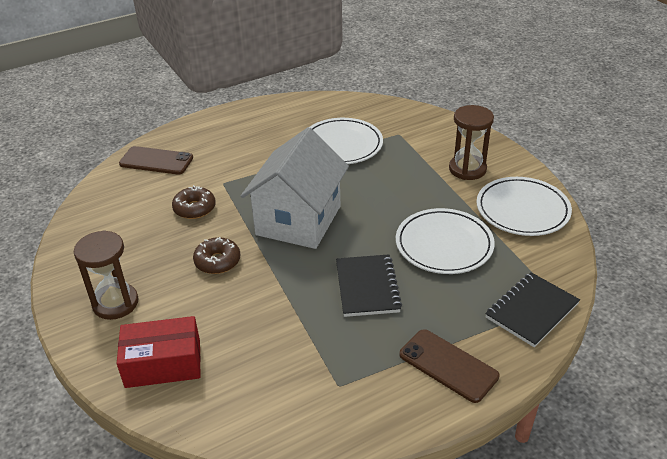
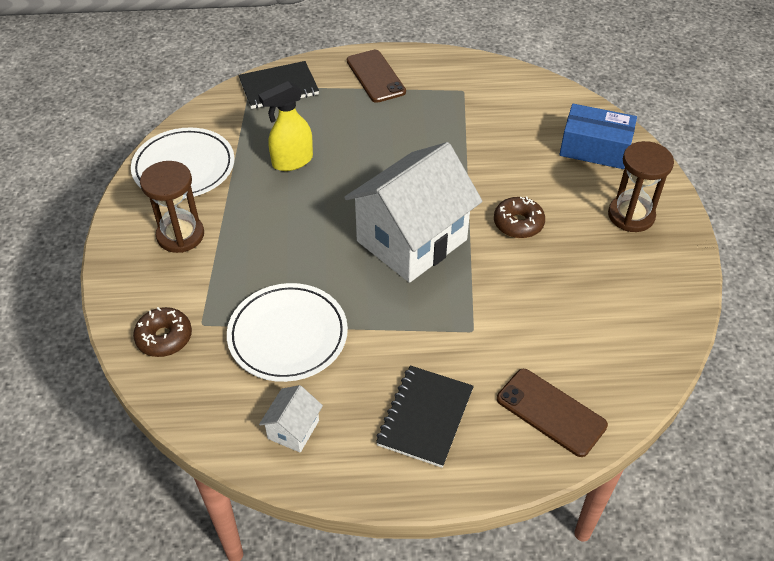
camera: 155 degrees left, 10 degrees up
red box [117,316,201,388] -> blue box [559,104,637,169]
brown donut [172,185,216,219] -> brown donut moved to [133,307,192,357]
black notebook [336,254,402,317] -> black notebook moved to [376,366,474,468]
white plate [396,208,495,274] -> yellow spray bottle [258,81,313,171]
none -> white house [259,385,323,453]

